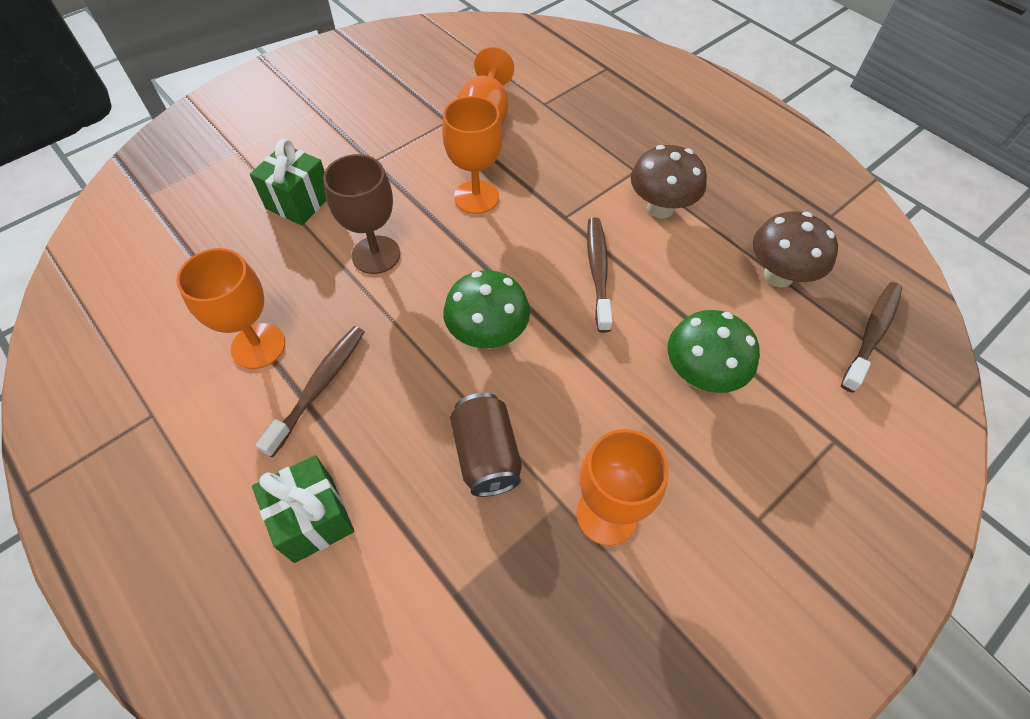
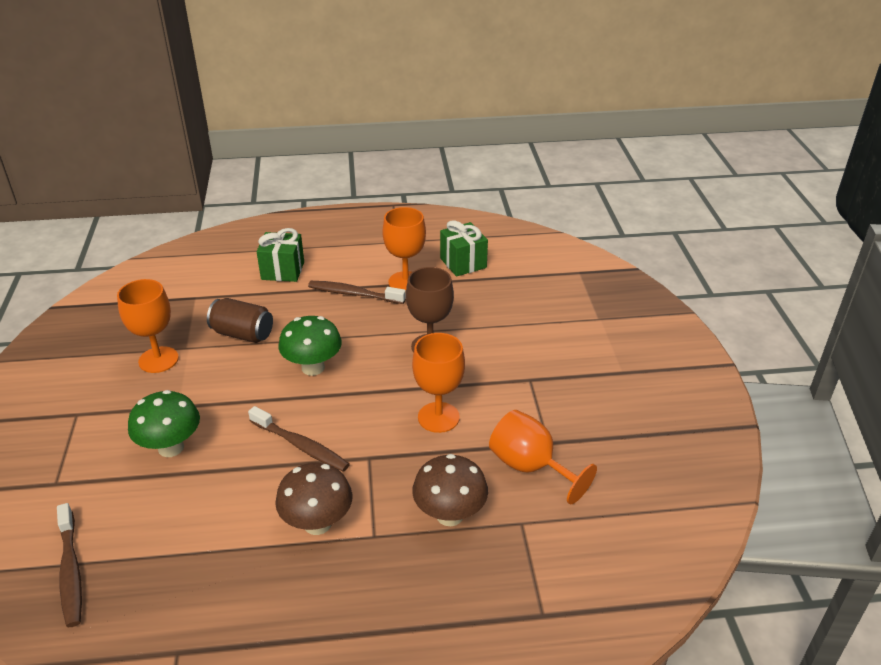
camera: 125 degrees right, 20 degrees down
green gift [250,139,326,225] -> green gift moved to [440,220,488,277]
brown toothbrush [256,326,364,457] -> brown toothbrush turned 135 degrees clockwise [308,281,406,304]
brown mushroom [753,211,838,287] -> brown mushroom moved to [412,454,488,526]

